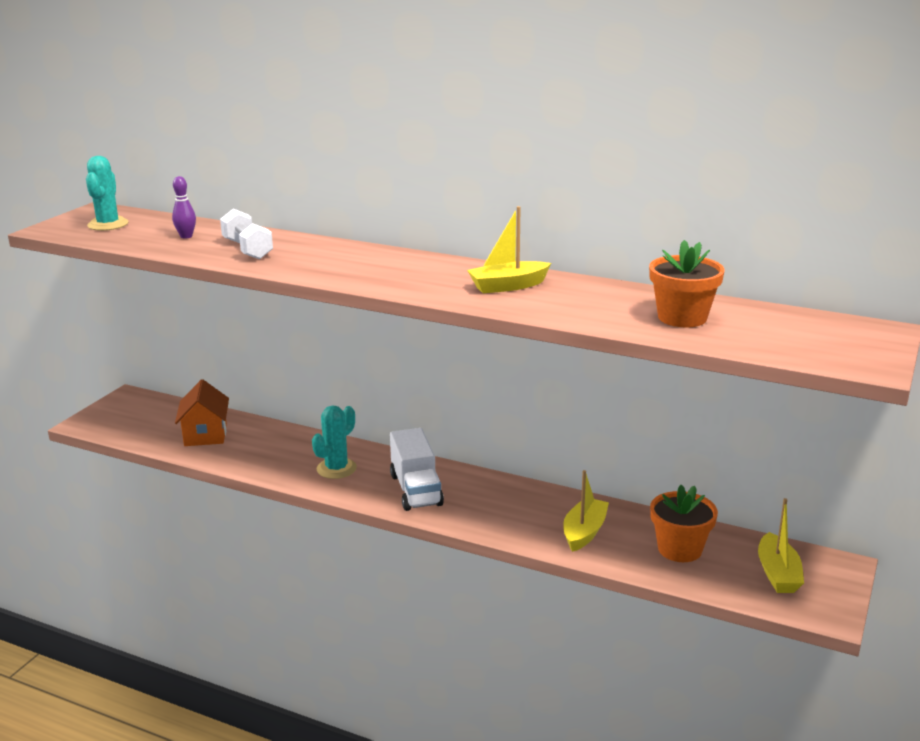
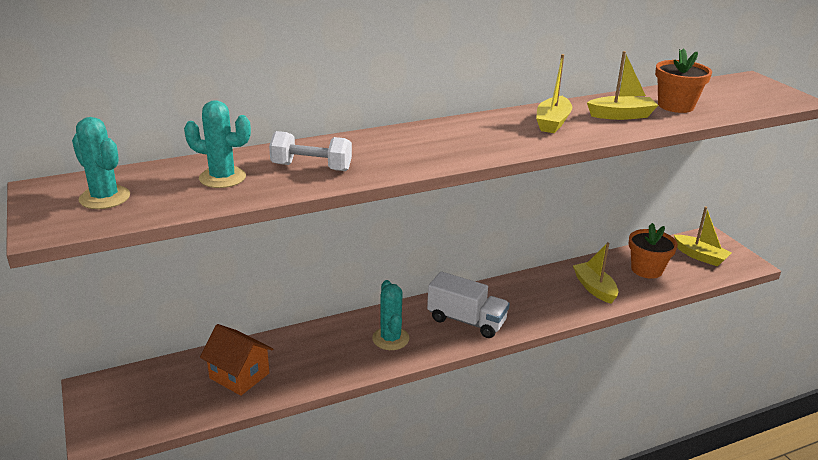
camera: 50 degrees left, 5 degrees up
purple bowling pin [172,176,196,239] -> turquoise cactus [184,100,251,188]
none -> yellow boat [587,51,658,120]

